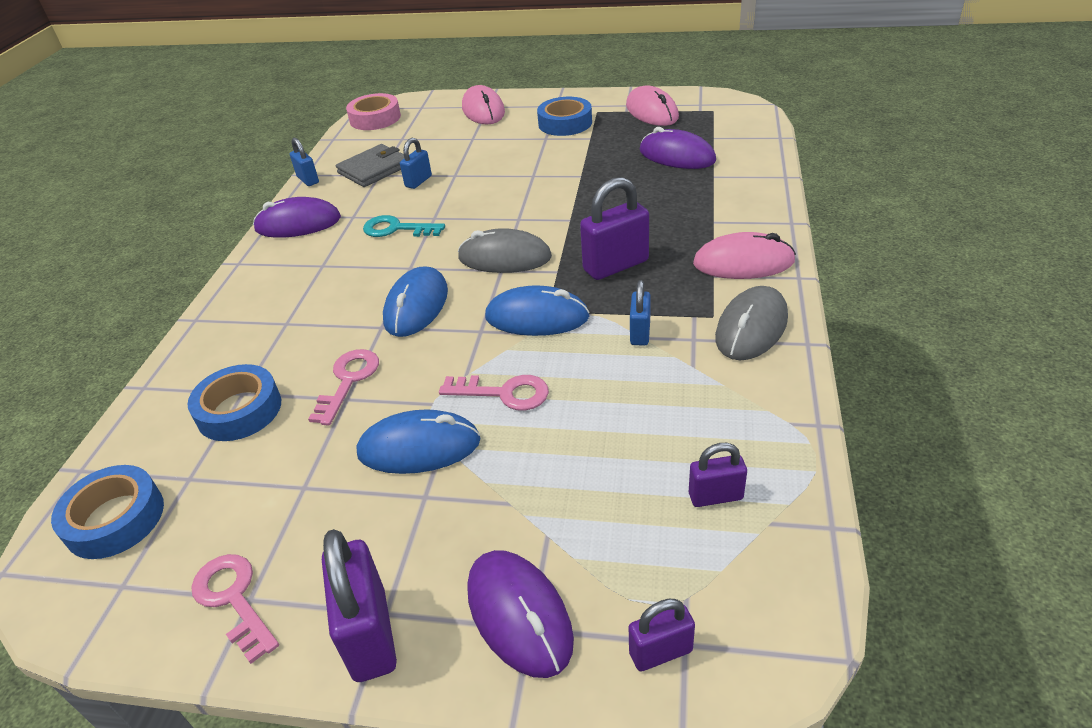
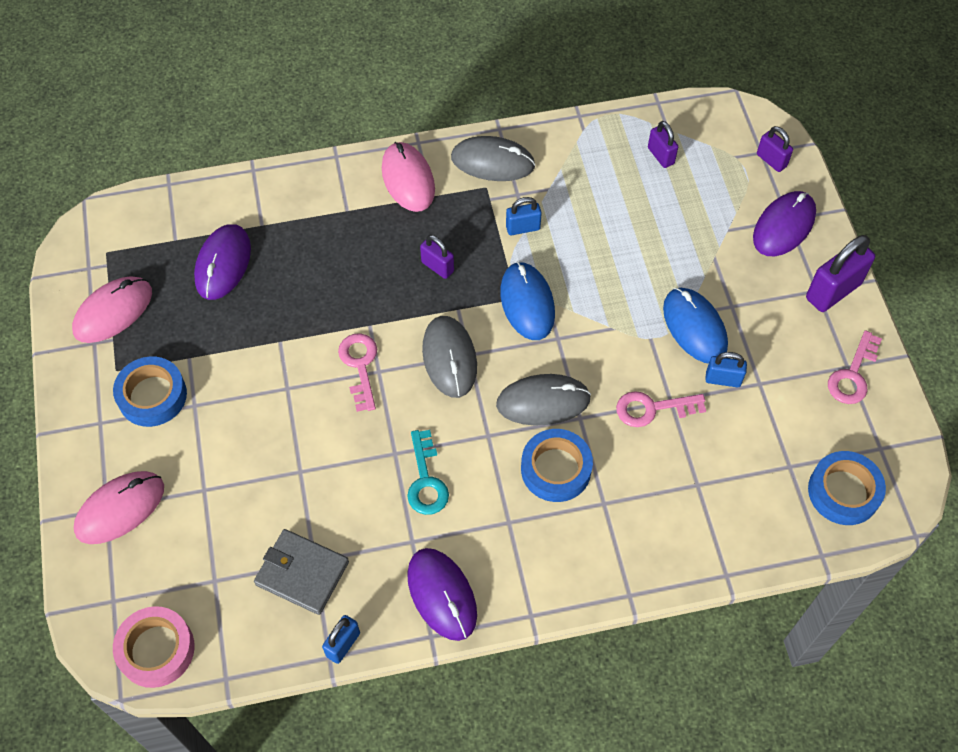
camera: 115 degrees left, 20 degrees up
blue tape [187,364,281,441] -> blue tape moved to [521,429,593,502]
blue mouse [383,267,448,337] -> grey mouse [496,374,591,426]
blue padlock [400,138,432,189] -> blue padlock moved to [705,352,747,388]
pink key [439,375,549,411] -> pink key moved to [338,333,377,412]
purple padlock [580,177,649,280] -> purple padlock [420,235,454,279], size x0.58

